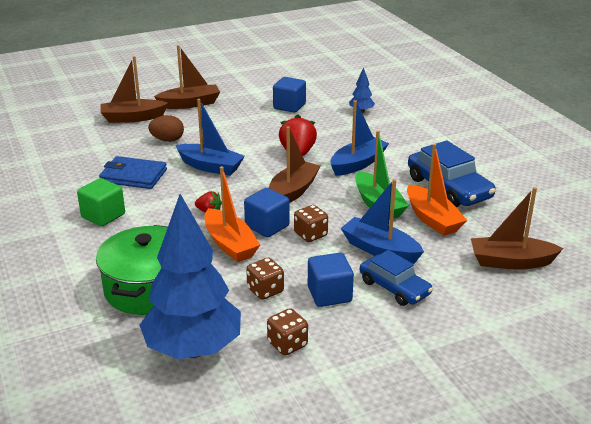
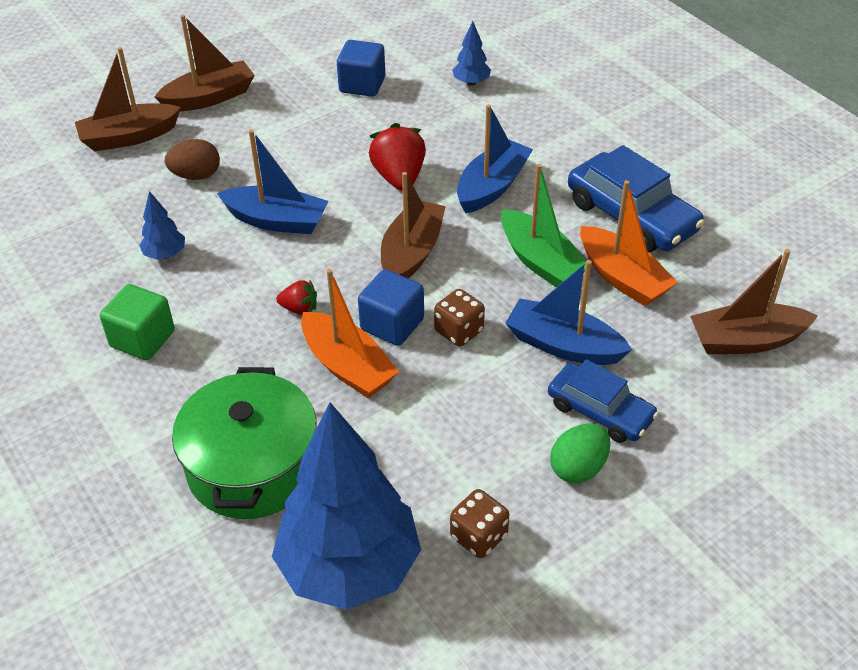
camera: 10 degrees left, 15 degrees up
blue wallet [99,156,167,189] -> blue tree [139,191,185,260]
brown dice [246,258,284,300] -> none
blue cube [308,253,354,307] -> none
none -> green egg [550,423,610,483]

